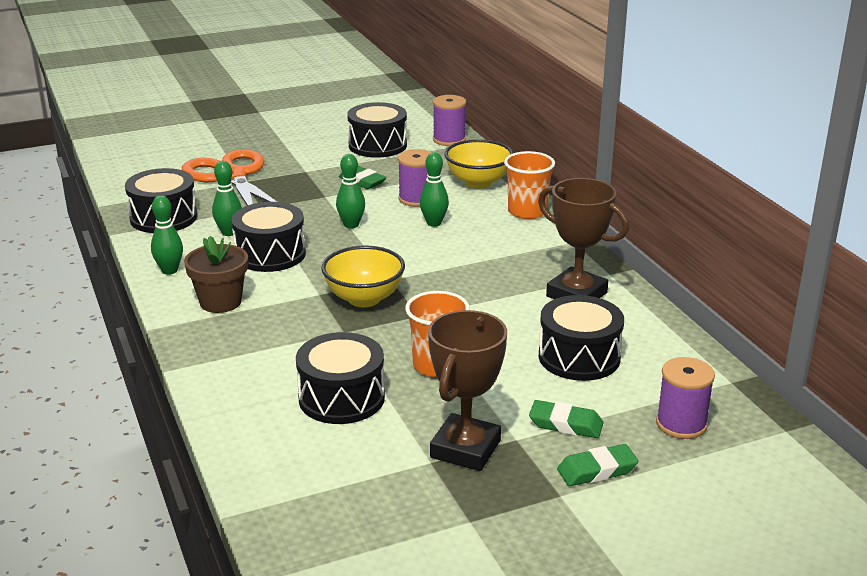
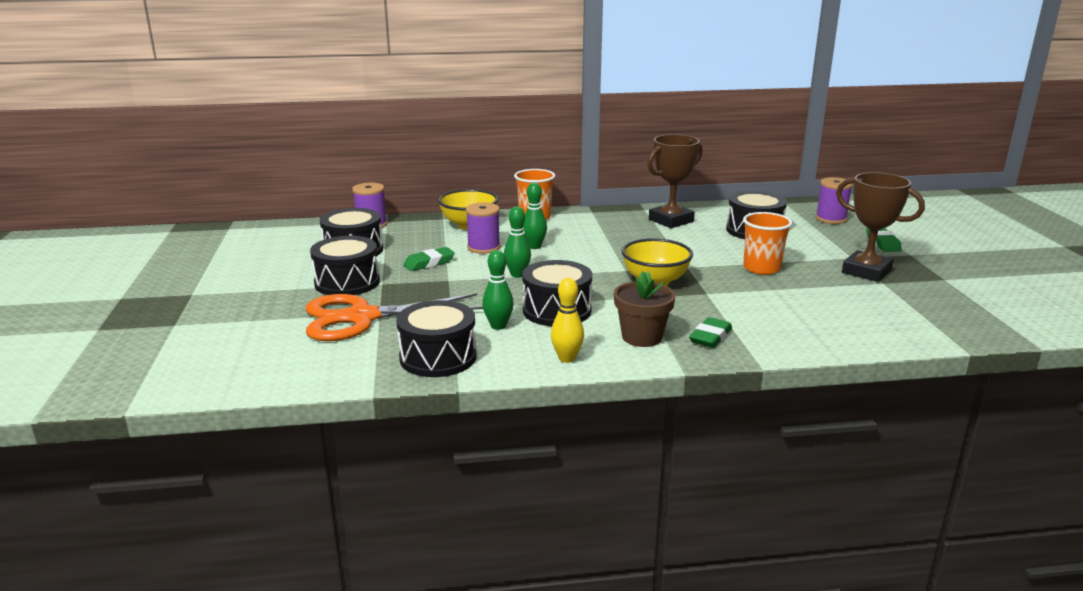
camera: 75 degrees left, 5 degrees down
green bowling pin [151,195,183,275] -> yellow bowling pin [551,278,584,363]
black drum [296,332,385,424] -> black drum moved to [310,236,380,295]
green eraser [529,400,603,438] -> green eraser moved to [689,317,732,348]

